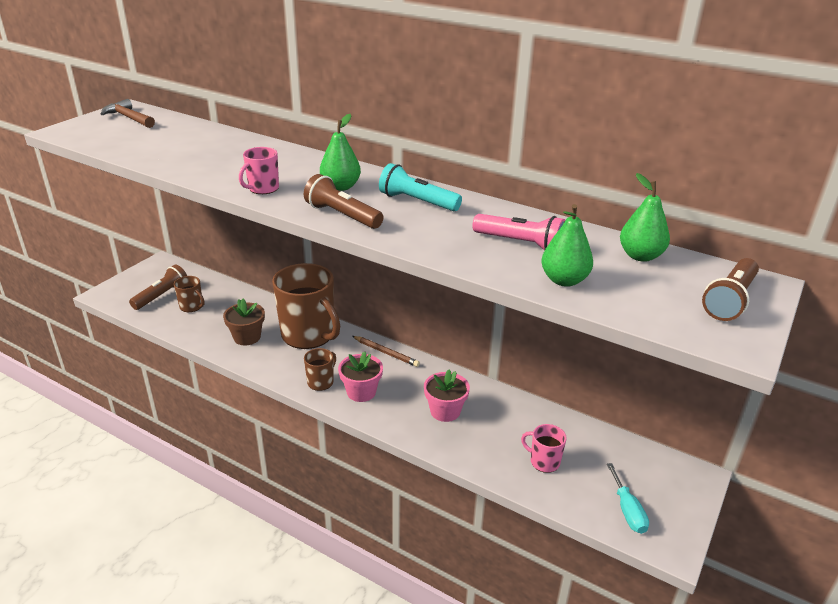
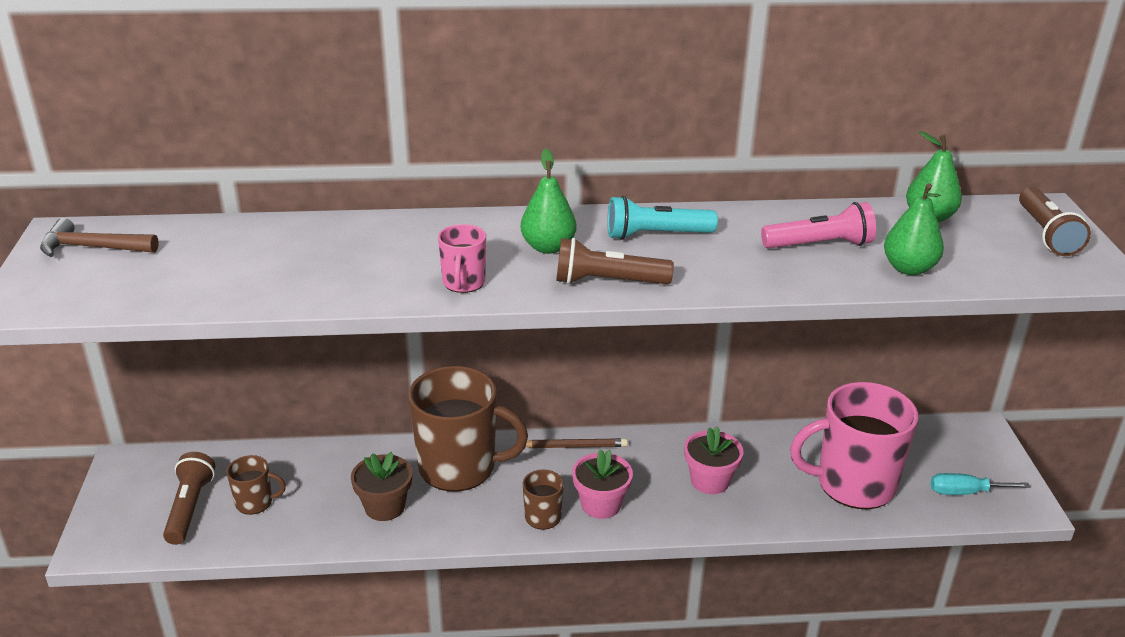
camera: 35 degrees left, 0 degrees up
pink mug [521,424,567,473] -> pink mug [790,382,918,509], size x2.19
turquoise screwdriver [607,463,649,534] -> turquoise screwdriver turned 135 degrees clockwise [930,473,1030,495]

